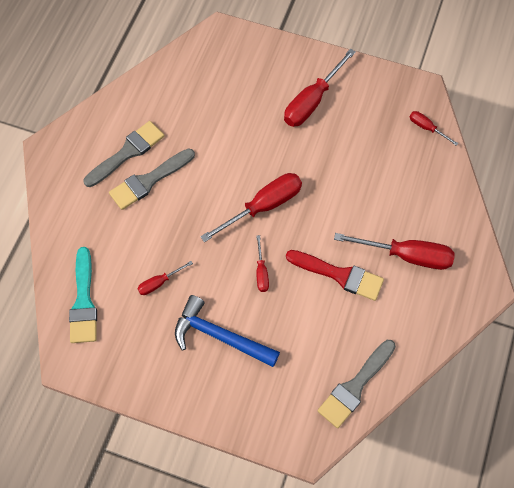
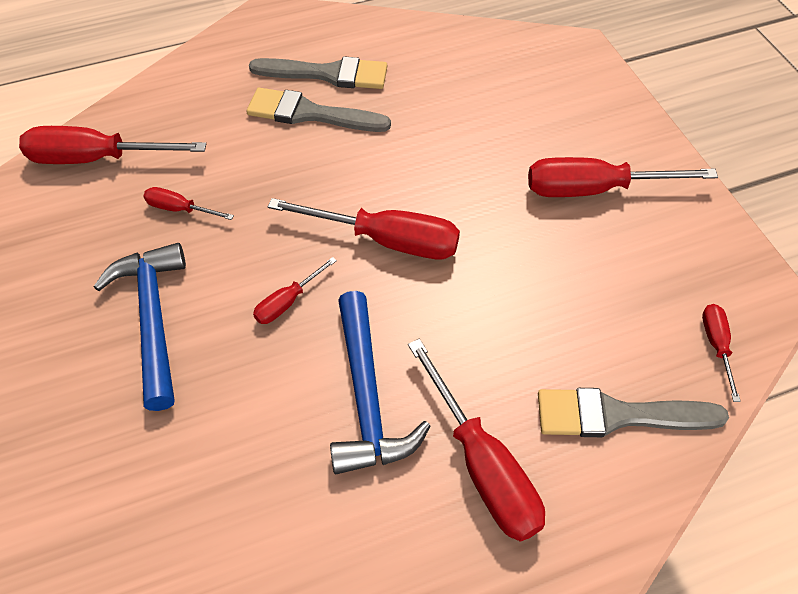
camera: 50 degrees right, 10 degrees down
turquoise brush [69,247,97,343] -> red screwdriver [19,126,206,164]
red brush [286,250,384,301] -> blue hammer [330,291,430,474]
grey brush [318,340,396,428] -> grey brush moved to [538,388,729,437]

